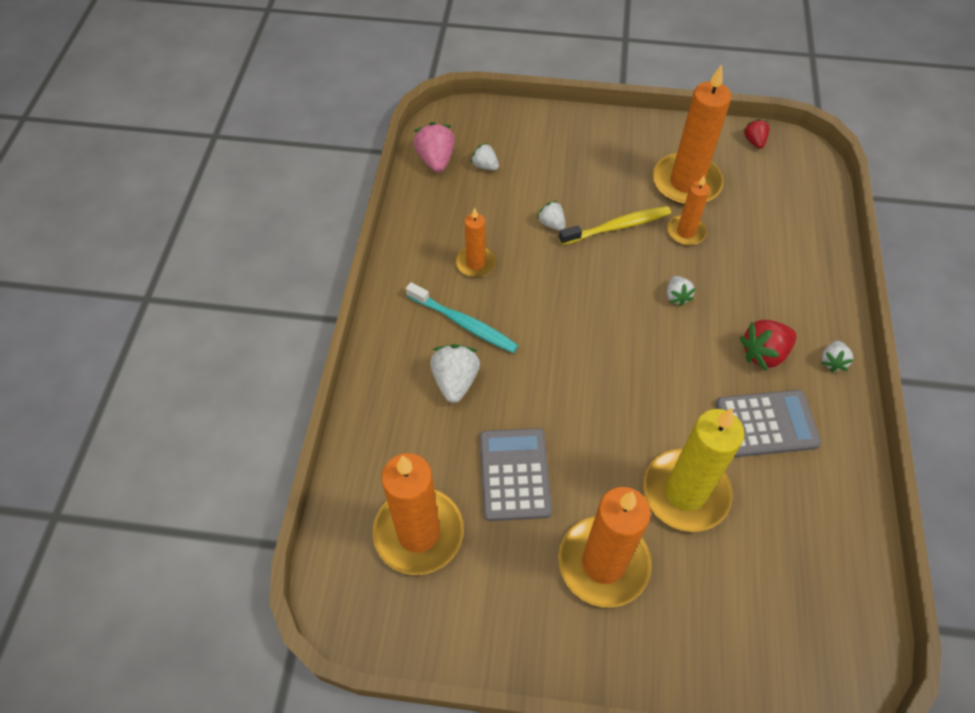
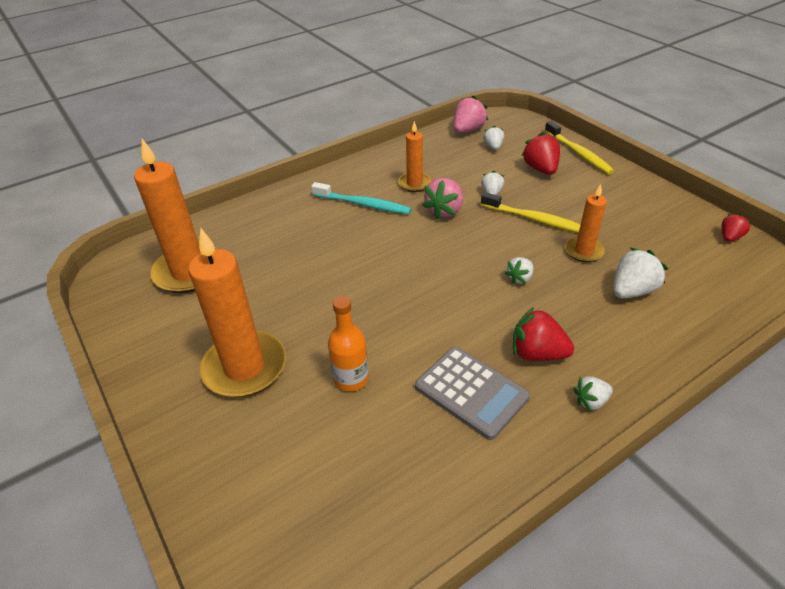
camera: 50 degrees right, 15 degrees down
turquoise toothbrush [406,282,518,353] -> turquoise toothbrush turned 60 degrees counterclockwise [311,182,412,214]
white strawberry [430,344,480,403] -> white strawberry moved to [613,248,668,298]
grey calculator [480,428,552,521] -> none
yellow candle [643,408,745,532] -> orange bottle [328,296,369,391]
orange candle [653,64,731,205] -> none
none -> pink strawberry [422,178,463,220]
none -> red strawberry [521,132,560,175]
none -> yellow toothbrush [545,121,614,174]

